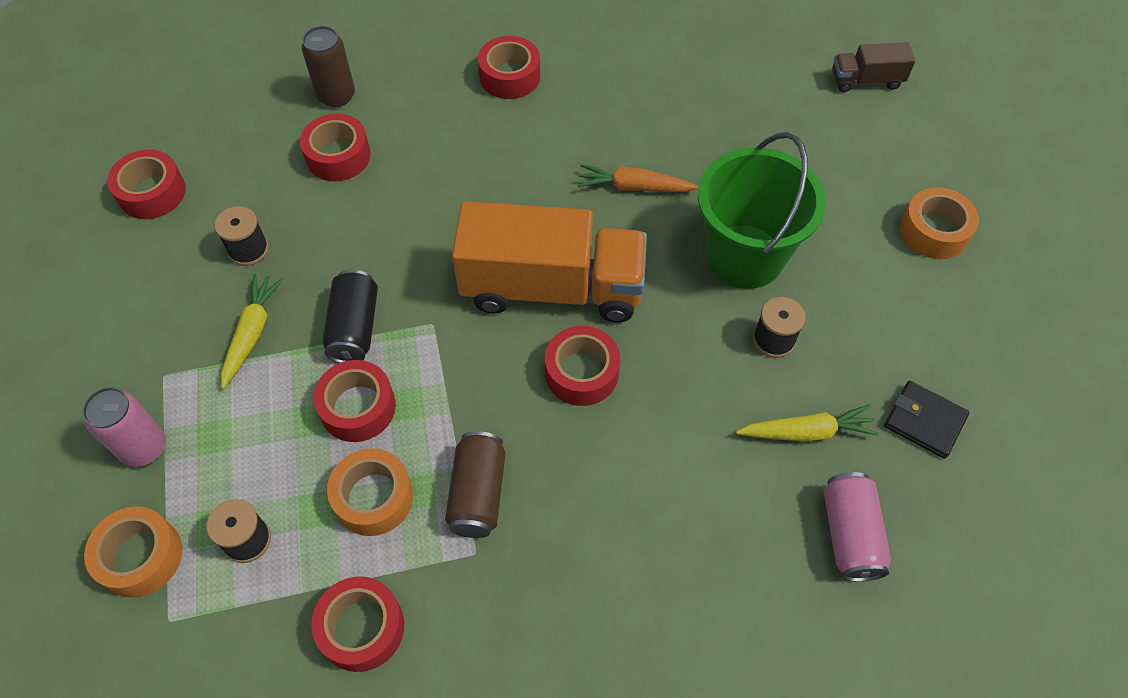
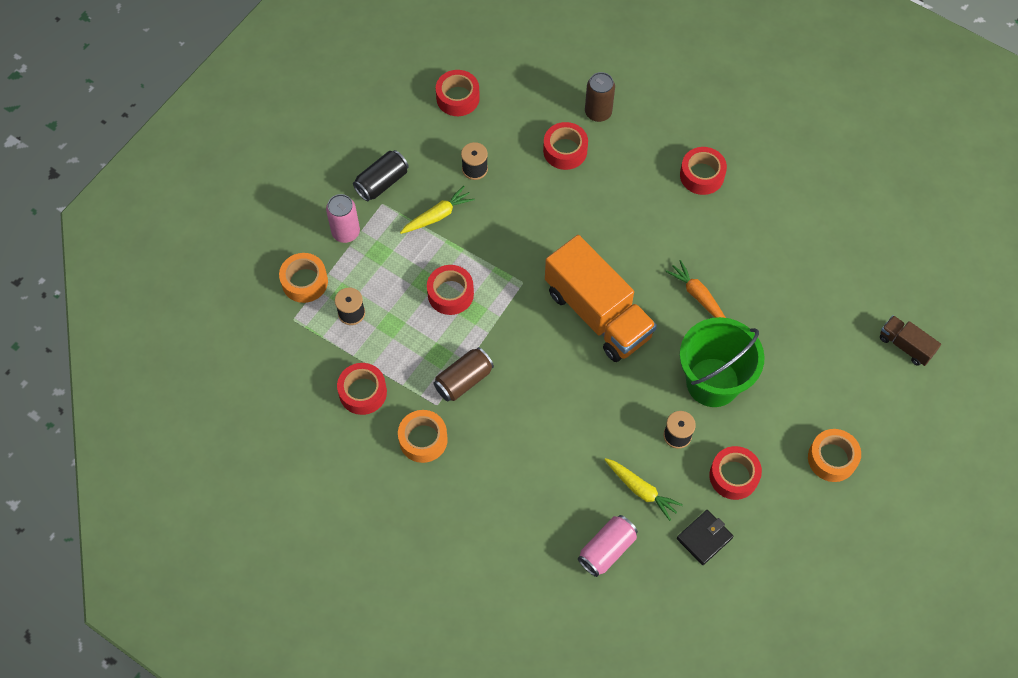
camera: 45 degrees right, 5 degrees up
black can [322,270,378,363] -> black can moved to [353,150,409,201]
orange tape [327,448,413,536] -> orange tape moved to [398,410,448,463]
red tape [545,326,620,406] -> red tape moved to [709,446,762,500]
black wallet [884,381,969,459] -> black wallet turned 60 degrees clockwise [677,510,734,565]

